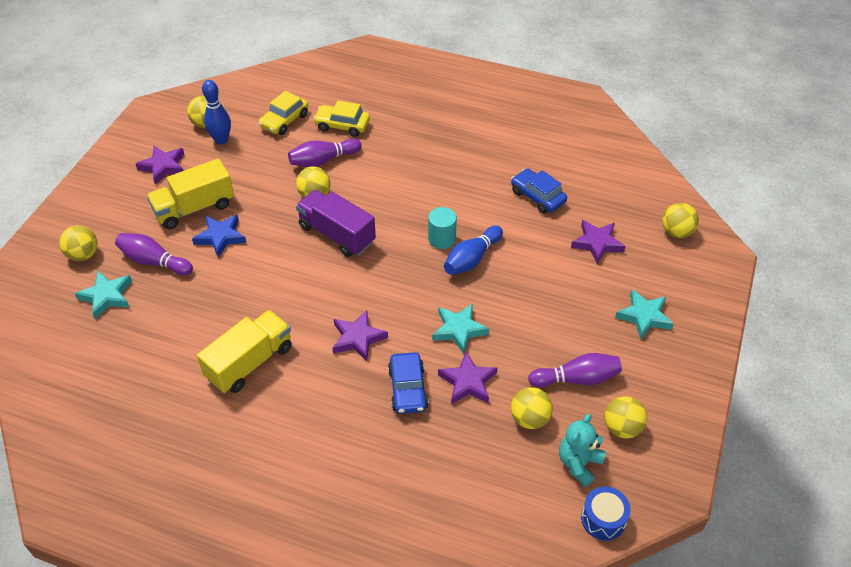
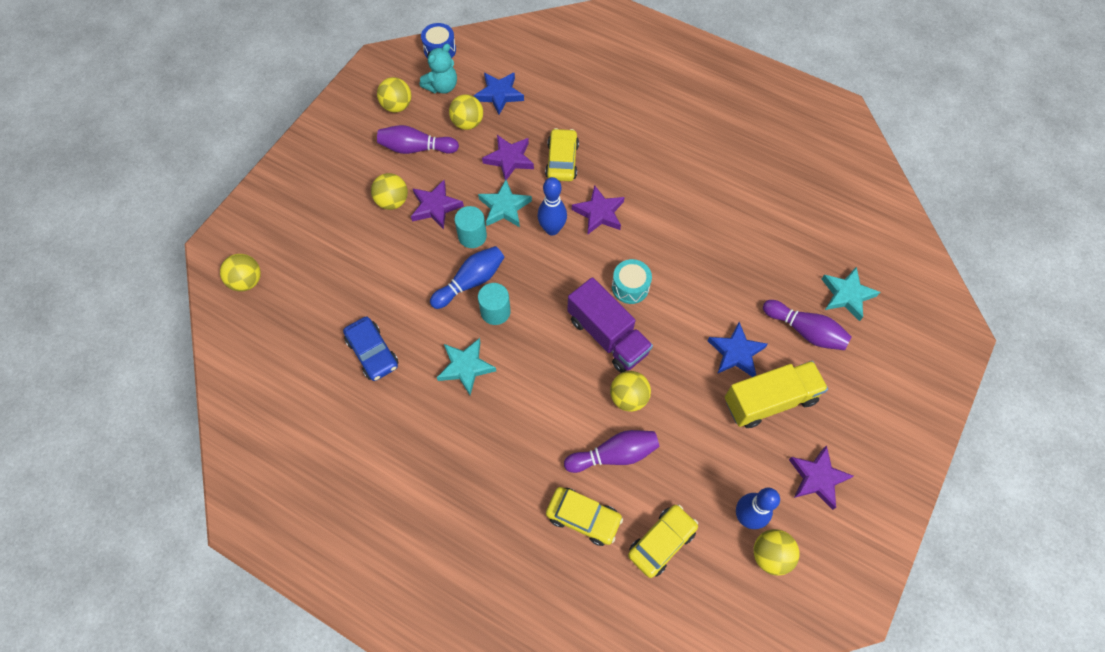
camera: 170 degrees left, 15 degrees up
yellow ball [59,225,98,261] -> yellow ball moved to [371,173,408,210]
yellow truck [197,310,292,393] -> none
blue car [388,352,429,414] -> yellow car [545,128,579,181]
purple star [571,220,625,264] -> purple star moved to [411,180,464,230]
turquoise star [615,289,674,340] -> turquoise star moved to [437,338,496,395]
none -> turquoise cylinder [455,206,487,248]
none -> blue star [474,72,524,115]
none -> blue bowling pin [537,177,567,236]
none -> turquoise drum [612,259,652,304]

